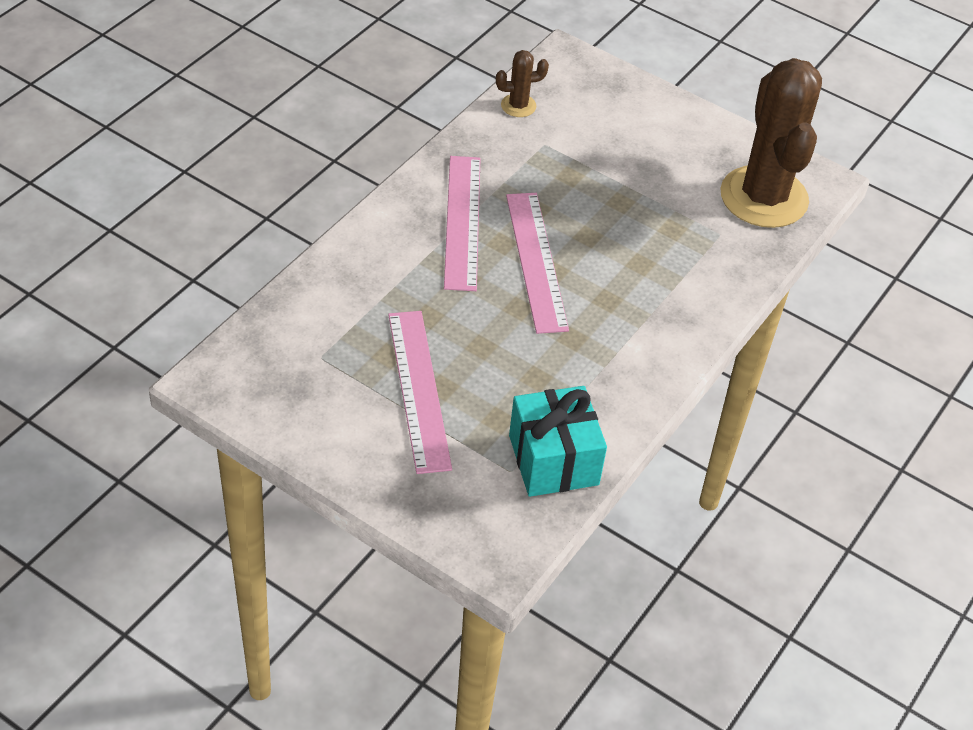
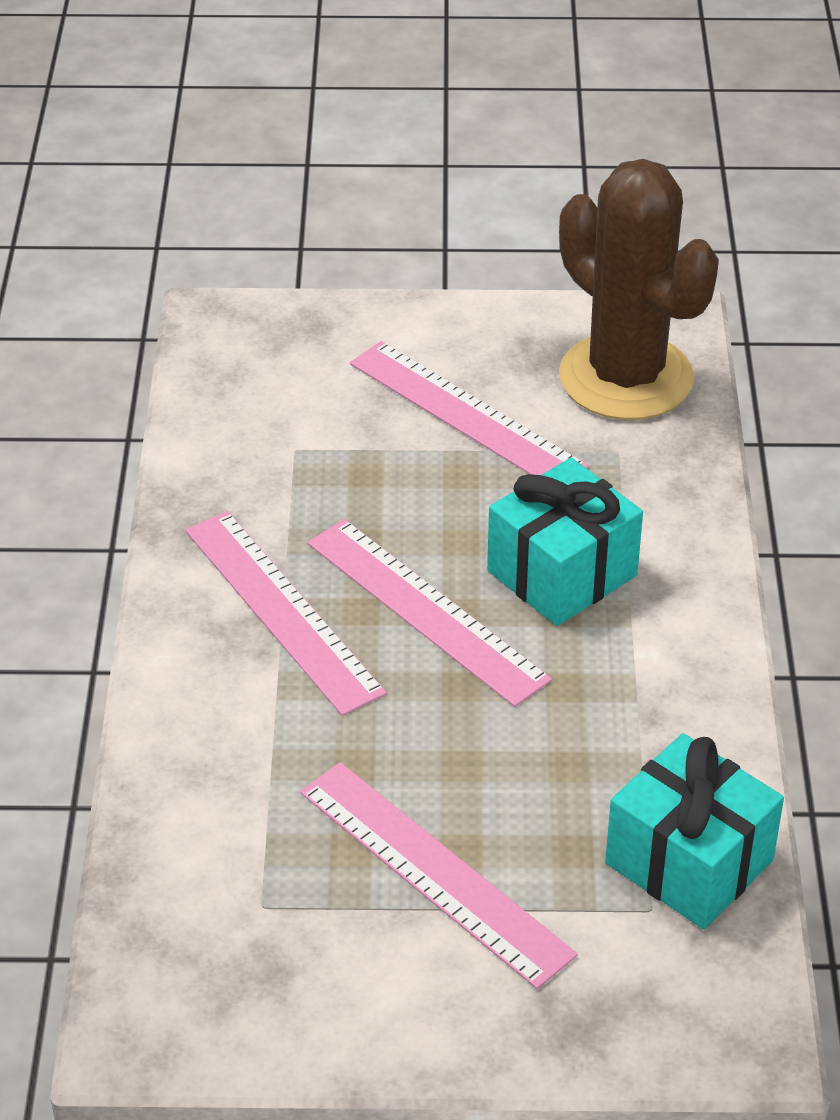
camera: 30 degrees left, 5 degrees down
brown cactus [496,50,549,117] -> none
none -> pink ruler [350,341,589,475]
none -> turquoise gift [487,458,643,626]

